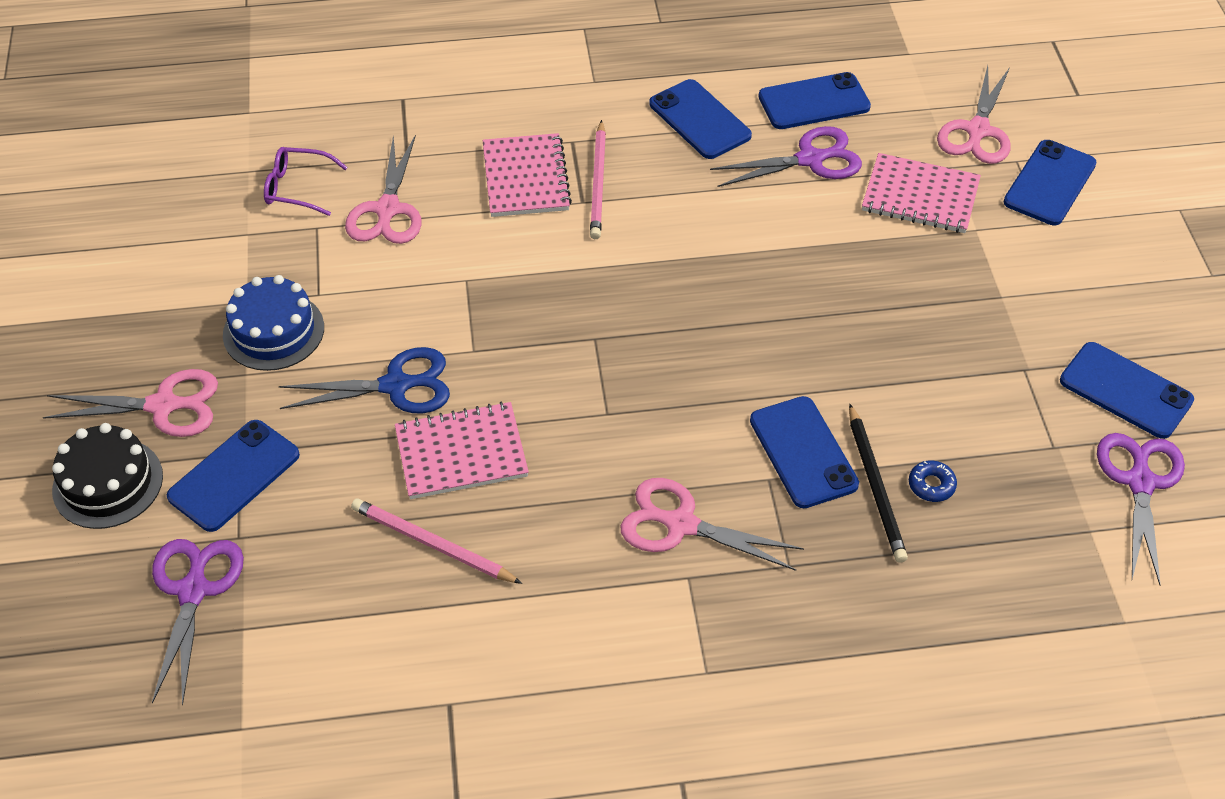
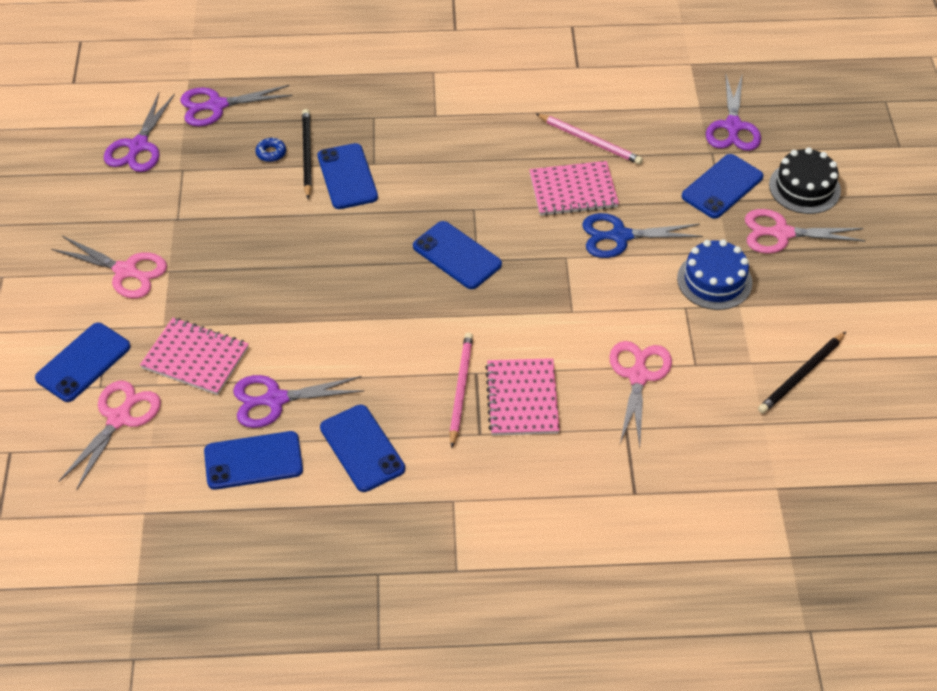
camera: 175 degrees left, 0 degrees up
purple glasses [264,147,348,216] -> none
pink scissors [620,478,804,571] -> pink scissors moved to [51,236,167,299]
blue phone [1060,342,1194,439] -> blue phone moved to [413,221,502,289]
none -> purple scissors [180,85,293,127]
none -> black pencil [758,332,846,414]

